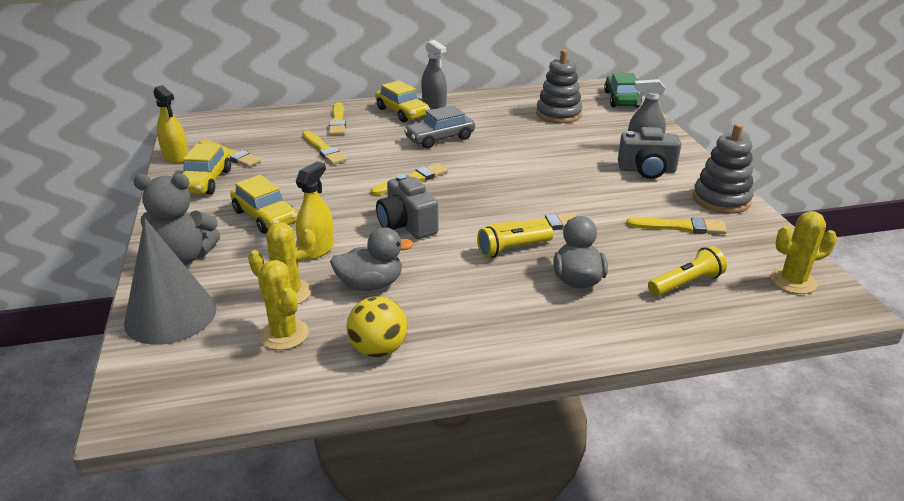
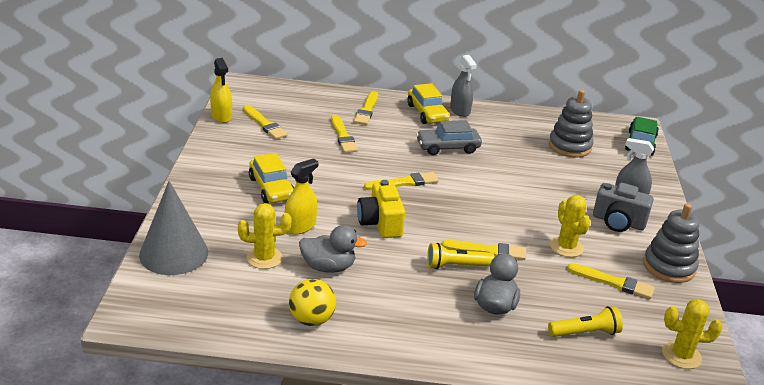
camera: 15 degrees right, 0 degrees up
grey teddy bear [133,174,220,265] -> none
yellow car [182,144,231,195] -> none
yellow cactus [258,260,309,350] -> yellow cactus moved to [550,195,590,257]
grey camera [376,174,439,239] -> yellow camera [357,180,405,238]

